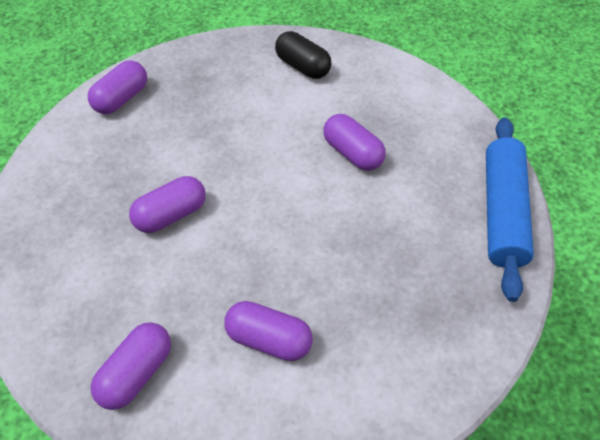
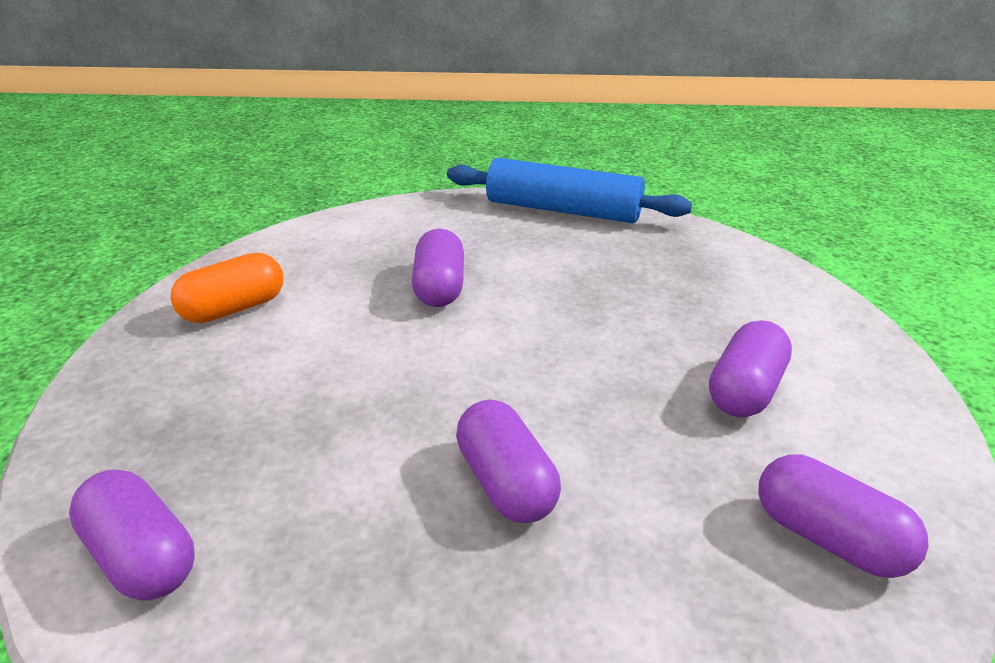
camera: 80 degrees left, 20 degrees down
black capsule [275,31,331,79] -> orange capsule [171,252,283,323]
purple capsule [323,114,386,171] -> purple capsule turned 60 degrees counterclockwise [412,229,464,307]

